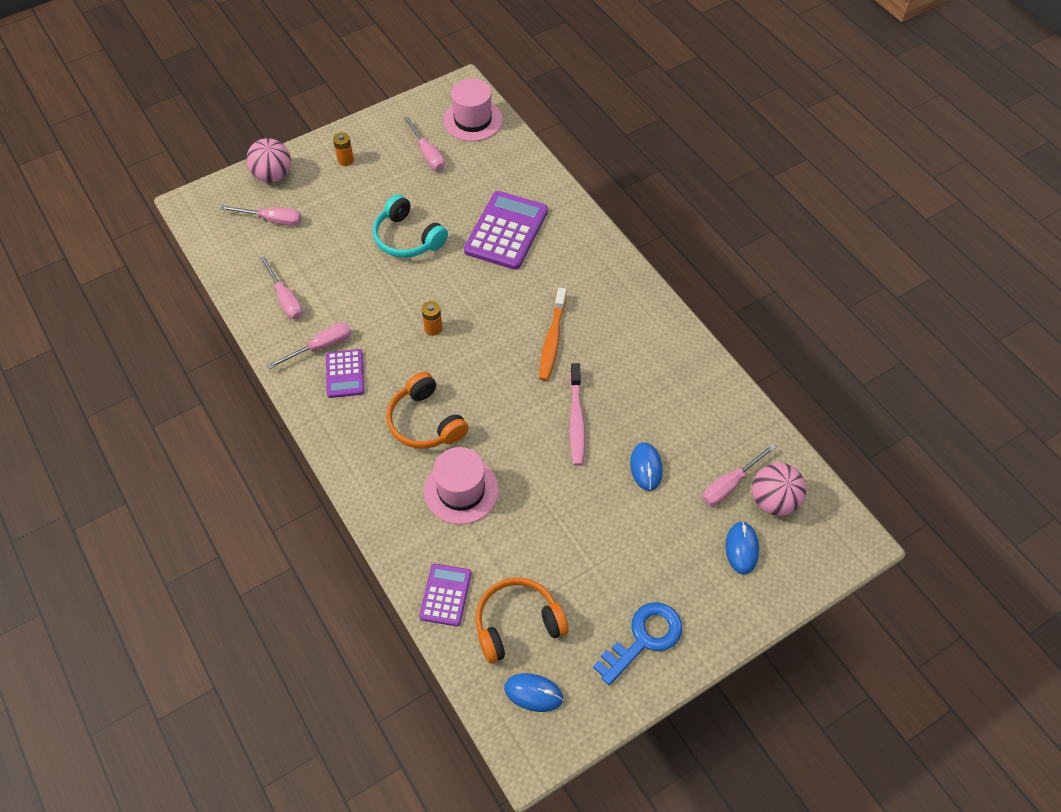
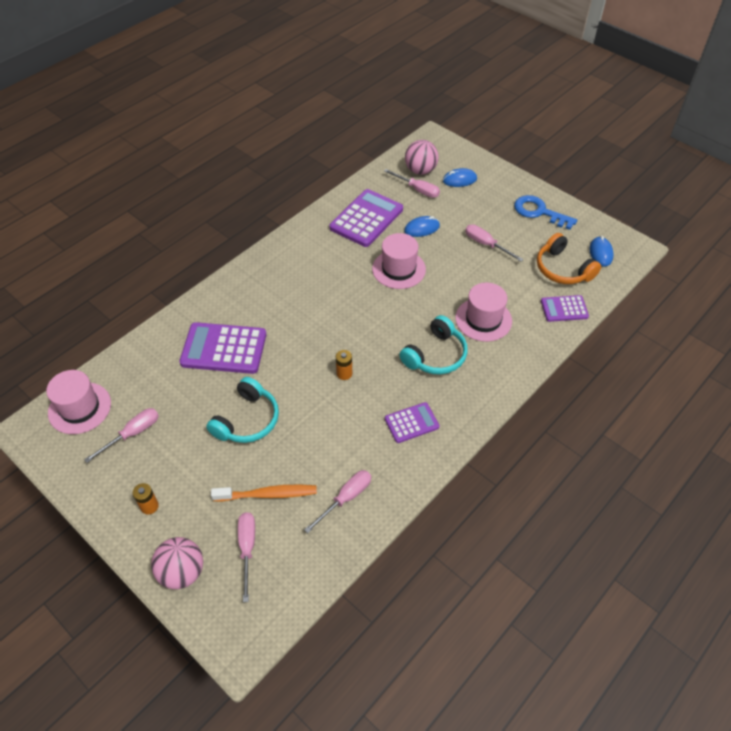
camera: 105 degrees left, 5 degrees down
pink screwdriver [267,322,352,369] -> pink screwdriver moved to [465,224,524,262]
orange headphones [386,372,469,449] -> turquoise headphones [399,315,468,375]
orange toothbrush [539,287,567,381] -> orange toothbrush moved to [211,485,317,501]
pink toothbrush [569,363,585,466] -> pink hat [372,233,426,289]
none -> purple calculator [329,189,403,247]

